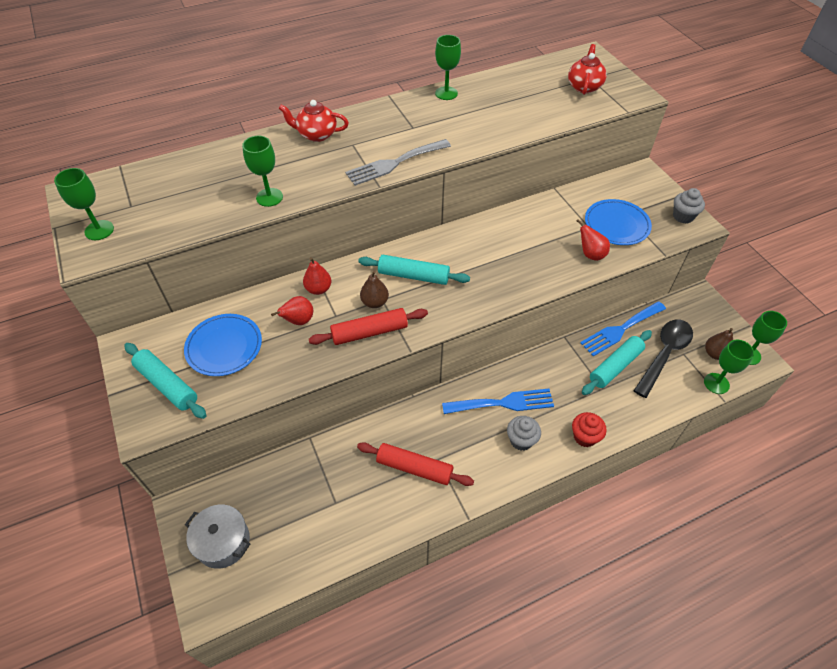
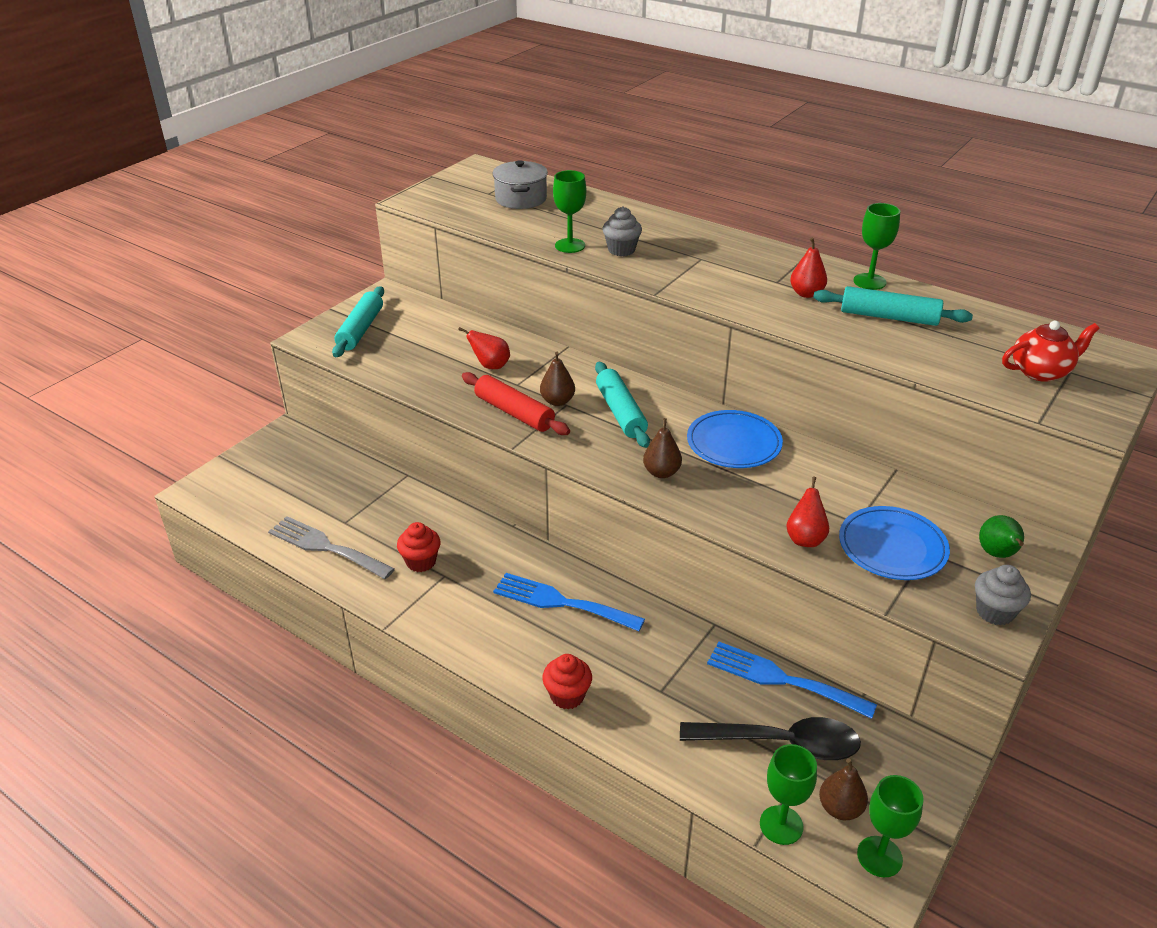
camera: 60 degrees right, 15 degrees down
green goblet [54,168,114,240] -> none
blue plate [184,314,262,376] -> blue plate moved to [687,410,783,468]
grey pot [185,505,250,569] -> grey pot moved to [492,160,548,209]
red teapot [279,100,349,142] -> none
red pear [303,257,331,295] -> red pear moved to [790,238,827,298]
grey fork [345,139,451,186] -> grey fork moved to [268,516,395,579]
red rolling pin [357,442,474,486] -> red cupcake [397,522,441,572]
blue fork [442,389,554,414] -> blue fork turned 150 degrees clockwise [493,573,645,631]
grey cupcake [507,416,541,451] -> grey cupcake moved to [603,207,642,256]
turquoise rolling pin [582,330,652,395] -> turquoise rolling pin moved to [813,286,973,326]
none -> brown pear [643,418,682,478]
none -> green pear [979,515,1024,558]

